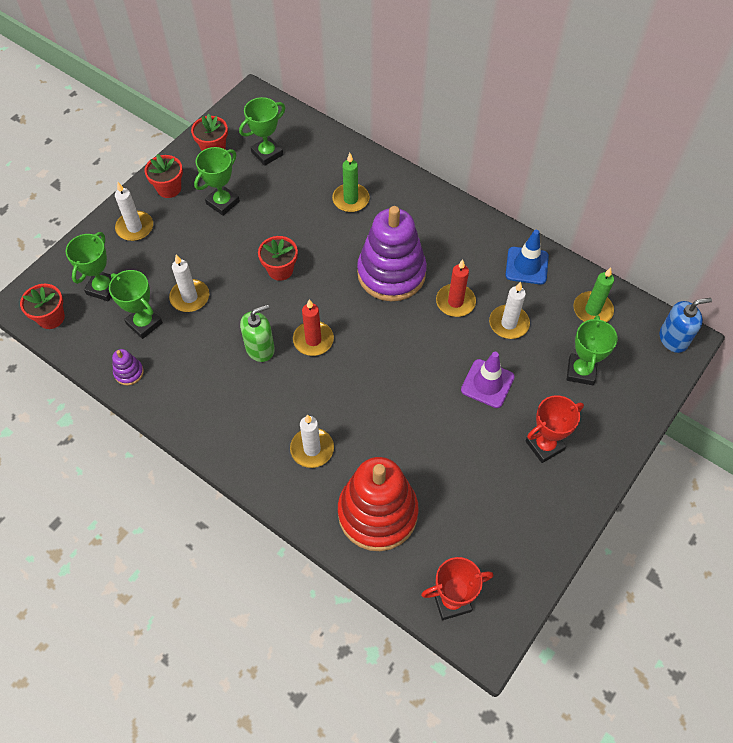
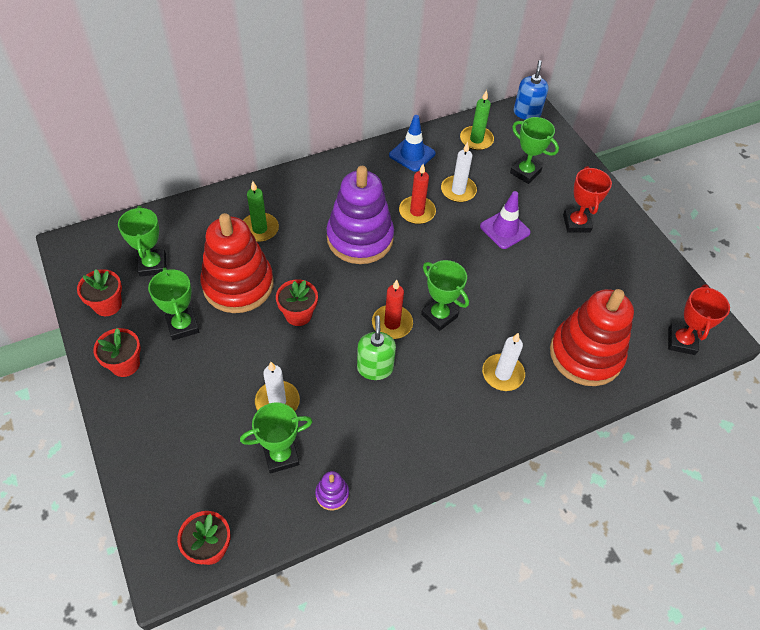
camera: 65 degrees left, 5 degrees down
green trophy [66,232,112,301] -> green trophy moved to [421,260,469,331]
white candle [115,182,153,241] -> none
none -> red stacking toy [200,213,273,313]

